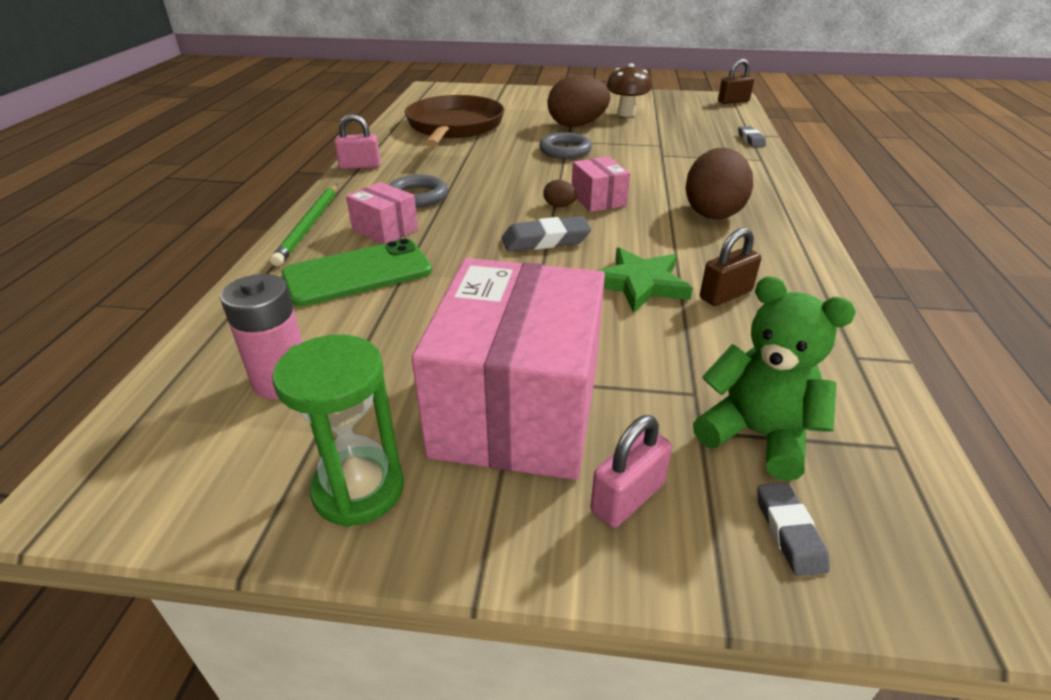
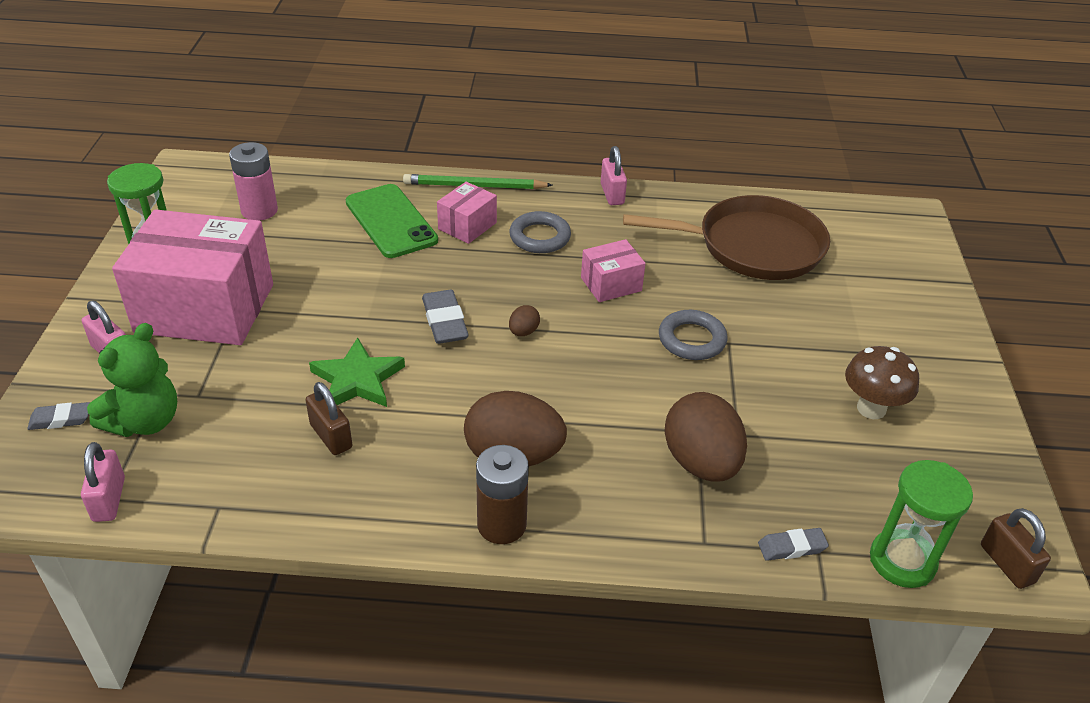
camera: 85 degrees right, 5 degrees up
brown egg [547,75,611,127] -> brown egg moved to [664,392,747,482]
pink box [572,156,630,212] -> pink box moved to [581,239,646,302]
none -> pink padlock [81,442,125,522]
none -> brown battery [476,445,529,544]
none -> green hourglass [870,460,973,588]

